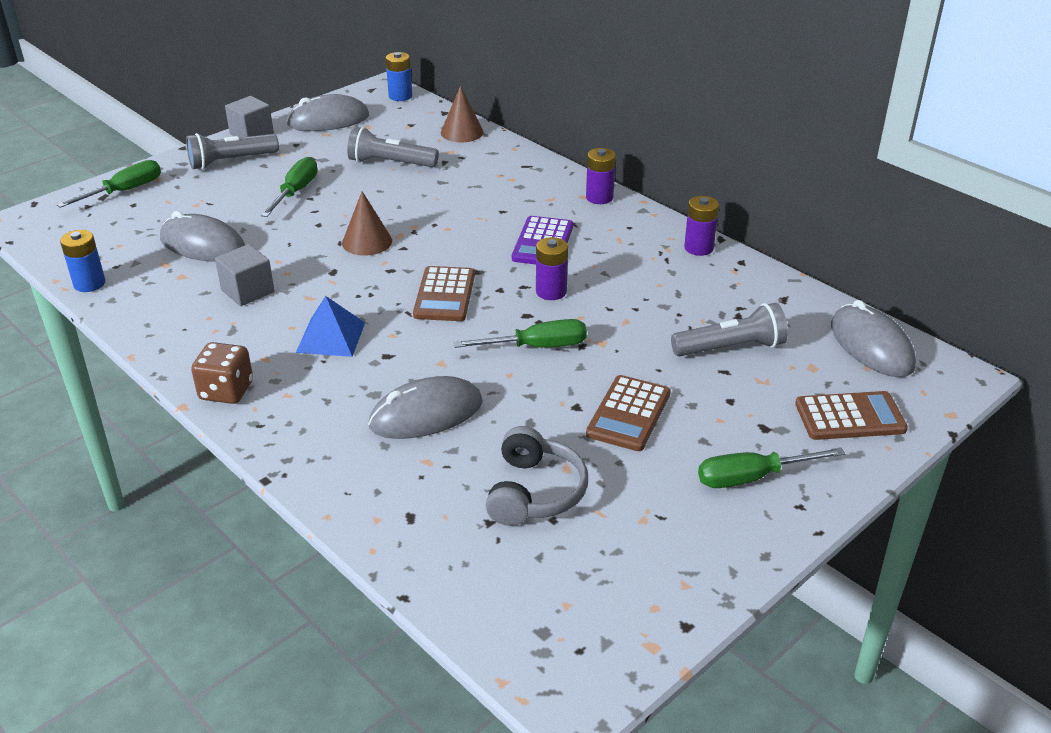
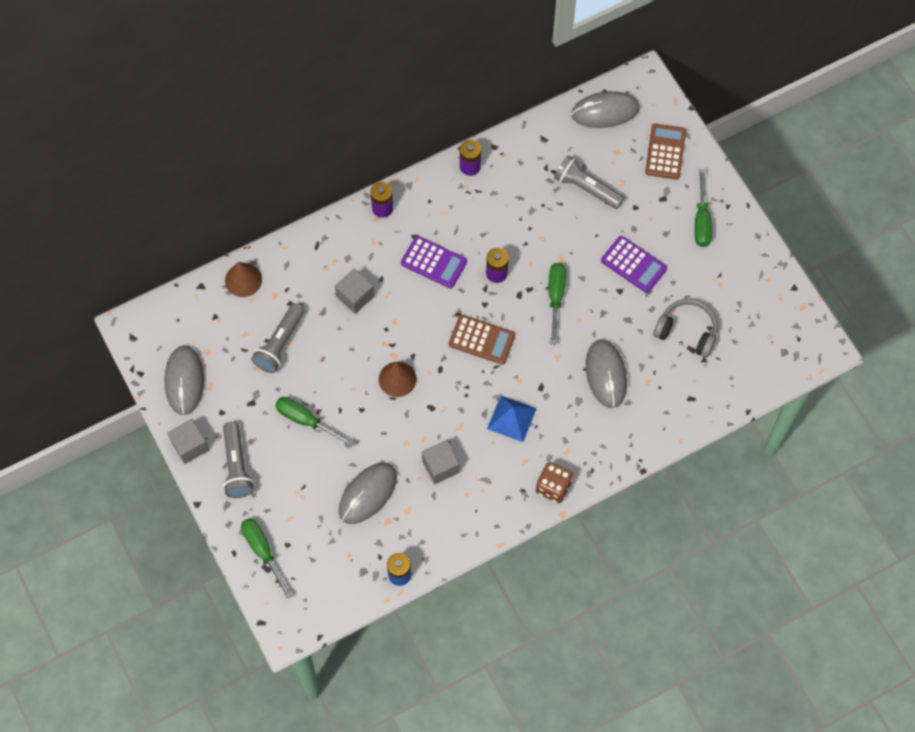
camera: 75 degrees left, 30 degrees up
blue battery [386,52,412,101] -> none
brown calculator [586,375,671,451] -> purple calculator [601,236,667,293]
grey flashlight [671,303,788,357] -> grey flashlight turned 60 degrees counterclockwise [554,156,624,209]
none -> grey cube [335,268,374,314]

